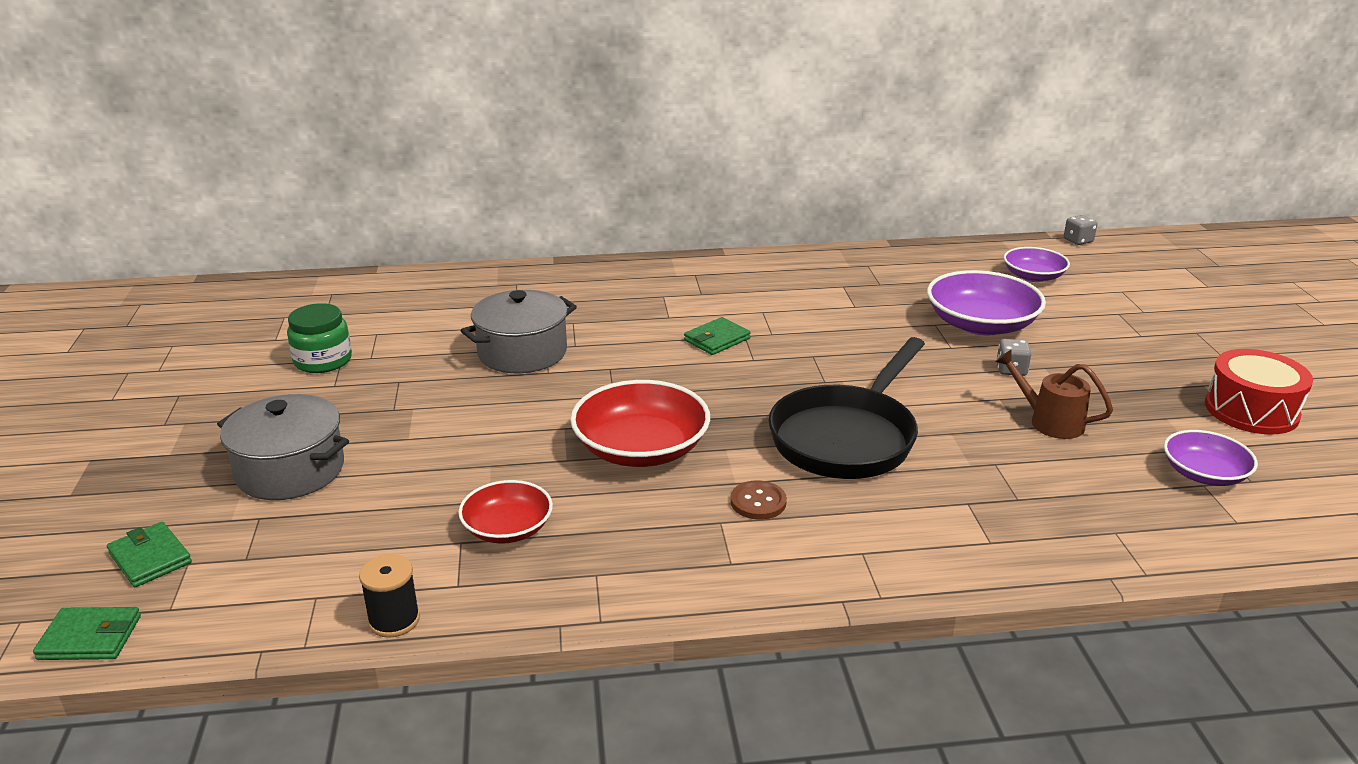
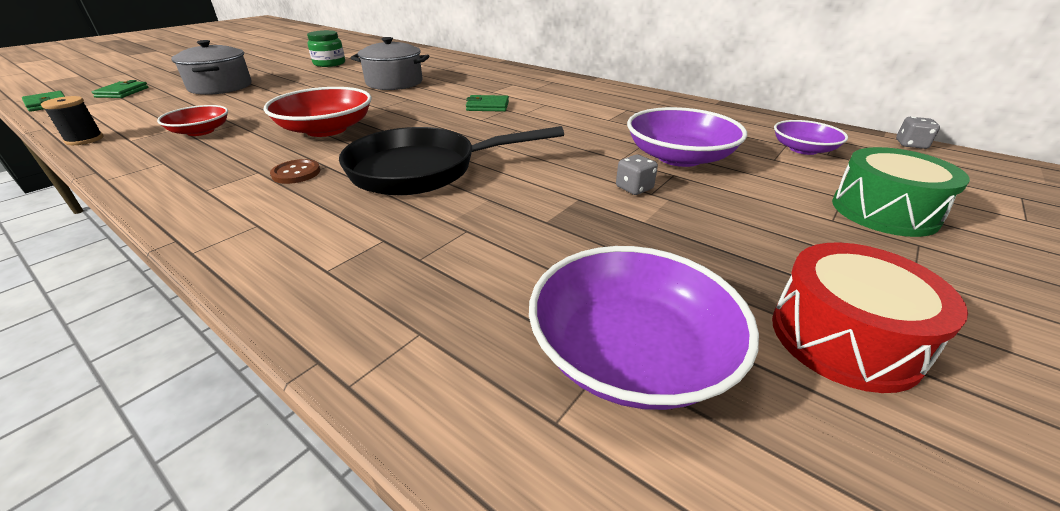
camera: 45 degrees right, 5 degrees up
brown watering can [995,350,1113,439] -> none
purple bowl [1164,430,1258,486] -> purple bowl [529,246,759,410], size x1.65
none -> green drum [832,147,970,237]

